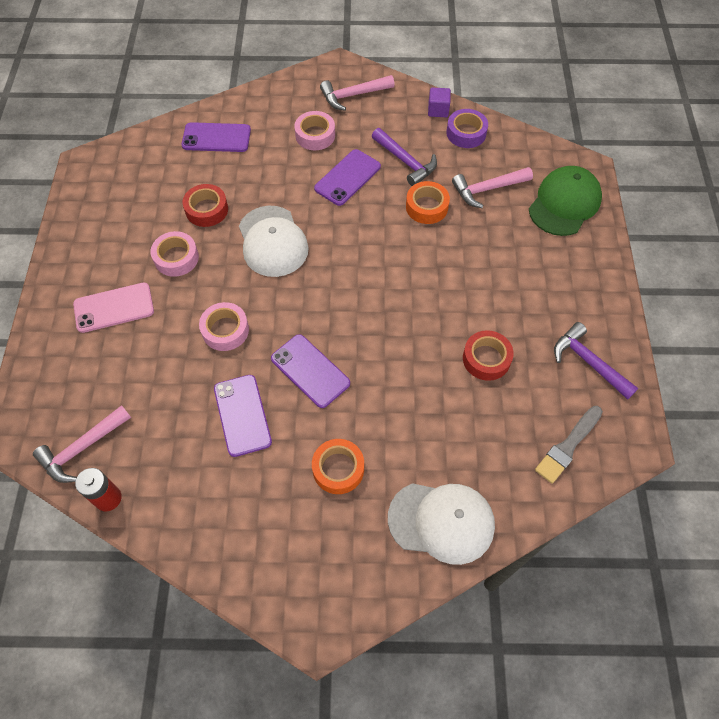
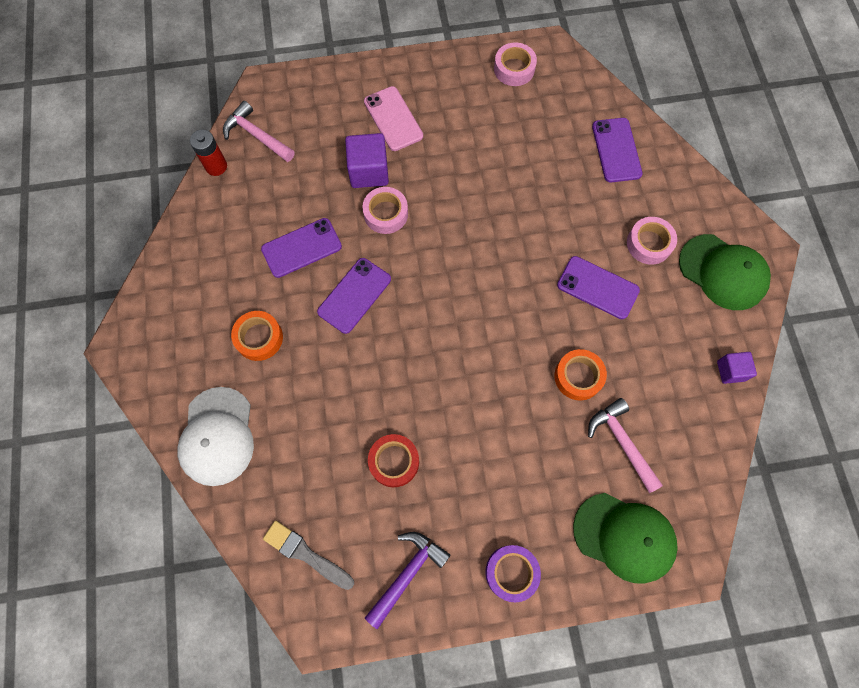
camera: 80 degrees right, 10 degrees up
pink tape [150,231,199,277] -> pink tape moved to [494,42,537,86]
red tape [183,184,228,227] -> none
white cap [239,206,309,277] -> none
pink hammer [320,75,395,111] -> green cap [679,234,771,310]
purple hammer [372,128,437,186] -> none
purple tape [447,109,488,148] -> purple tape moved to [485,545,541,602]
none -> purple cube [345,133,389,188]

